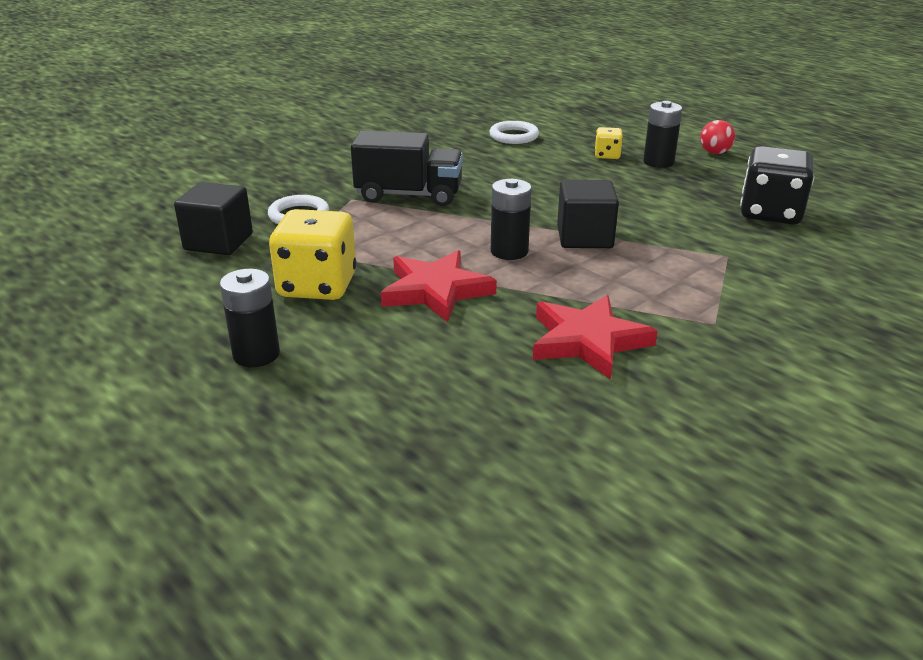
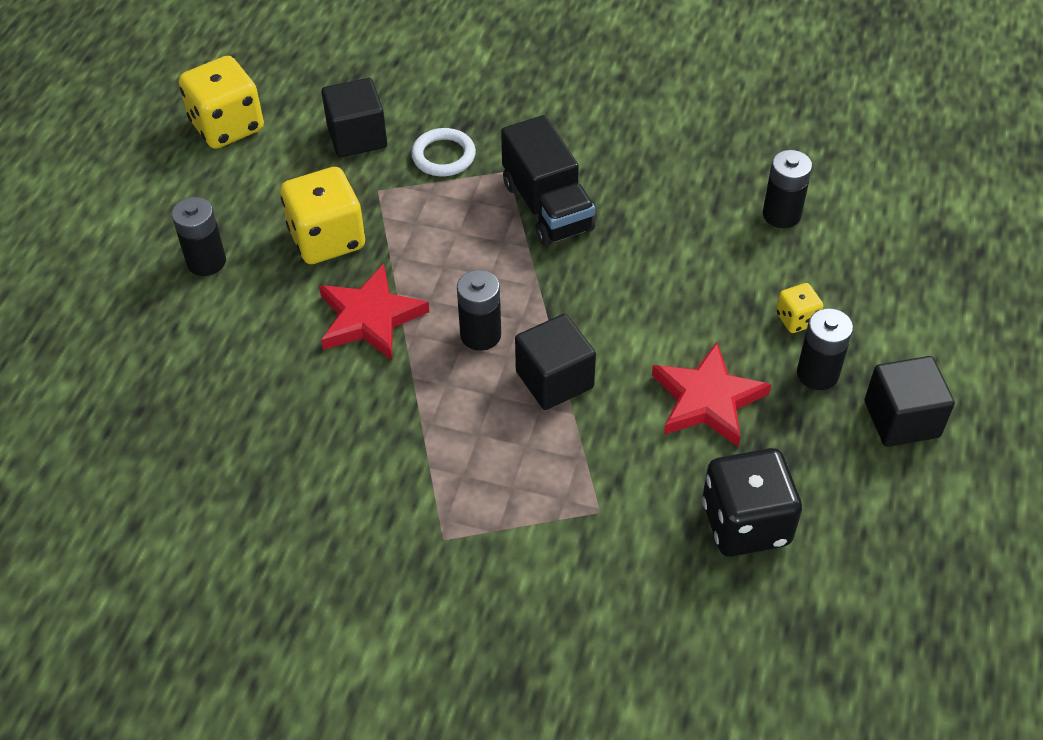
camera: 60 degrees right, 20 degrees up
white ring [489,121,539,144] -> black battery [763,150,812,228]
red star [533,295,657,380] -> red star moved to [652,342,771,447]
red ball [700,120,735,154] -> black cube [864,356,955,447]
none -> yellow dice [179,56,264,149]

